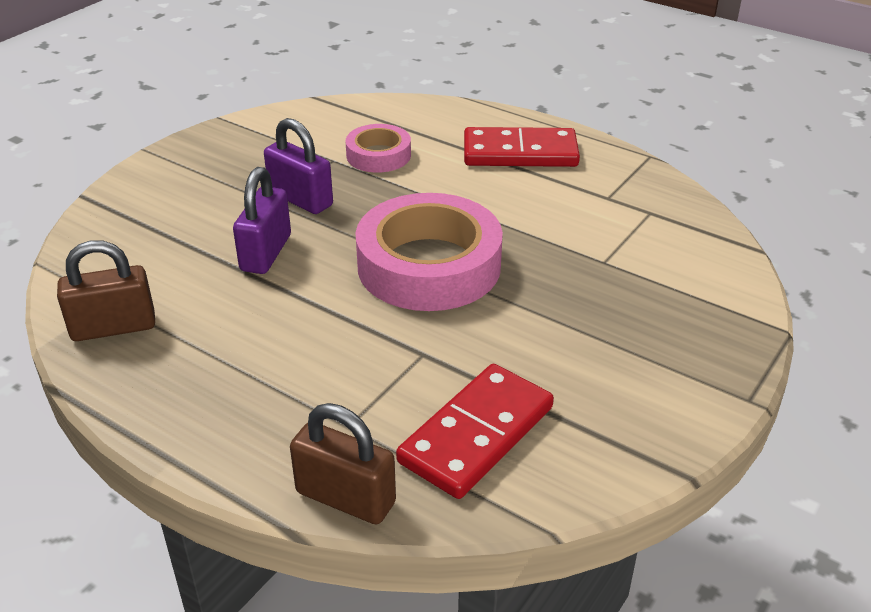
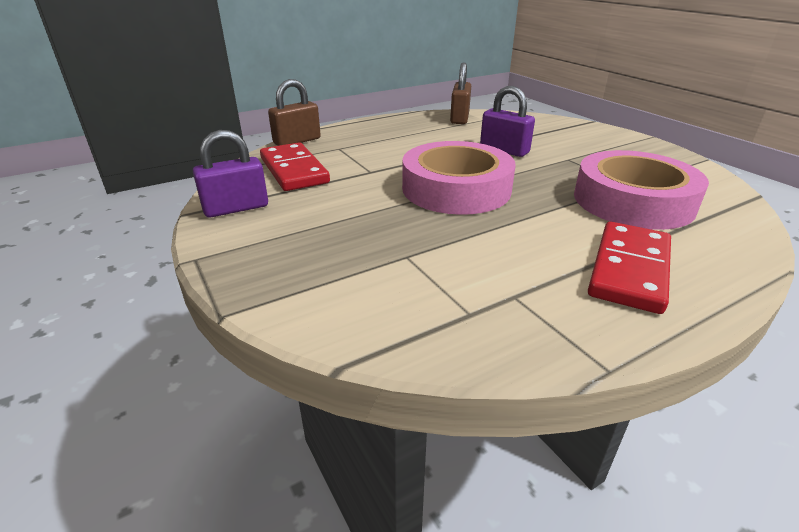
camera: 115 degrees right, 5 degrees down
purple padlock [264,118,333,214] -> purple padlock moved to [193,130,268,217]
pink tape [345,124,411,173] -> pink tape [574,150,709,230], size x1.90

